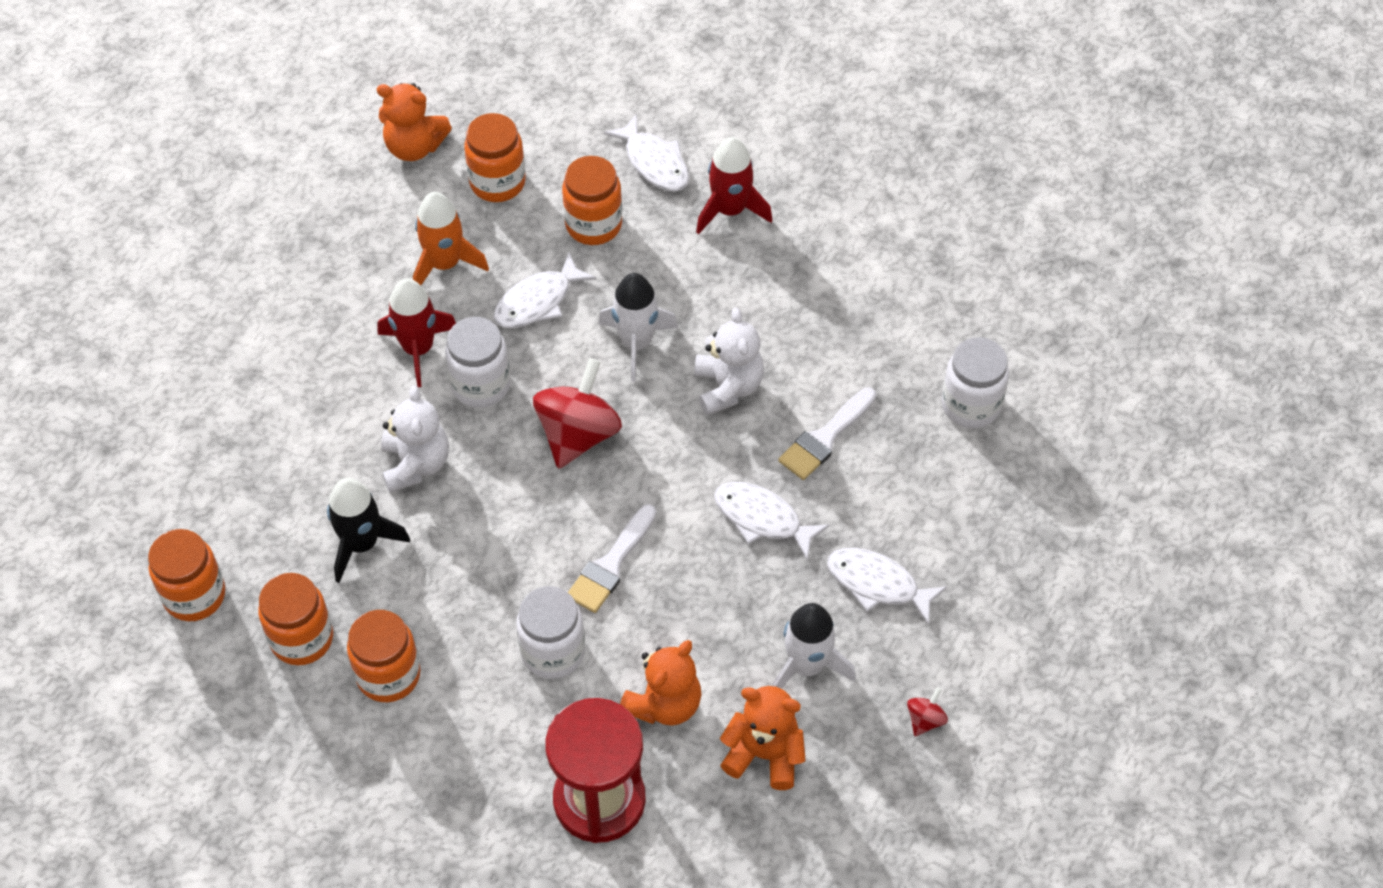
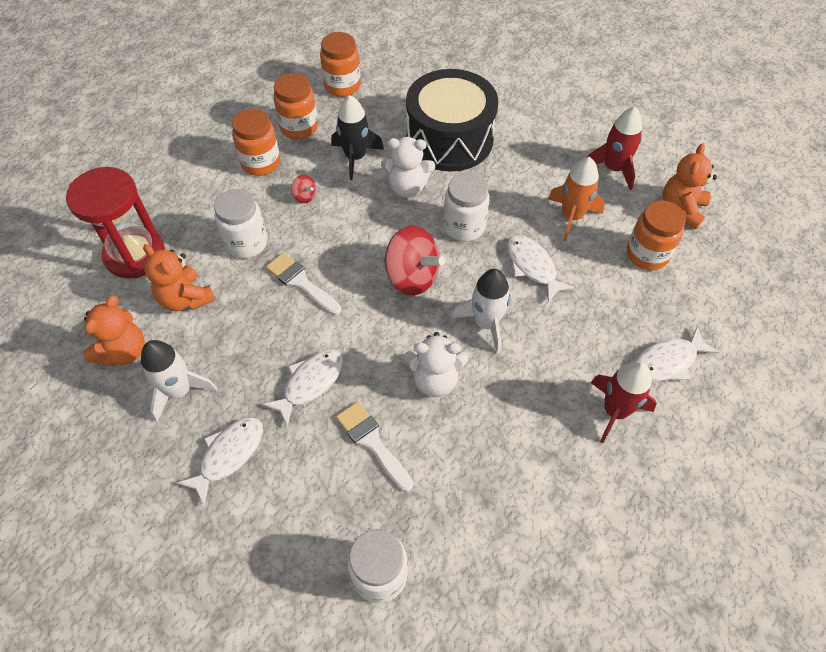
camera: 100 degrees right, 0 degrees up
red rocket [378,279,456,387] -> red rocket moved to [587,107,642,190]
orange jar [562,156,622,245] -> none
red spinning top [907,687,948,736] -> red spinning top moved to [291,175,317,203]
none -> black drum [406,69,498,172]

